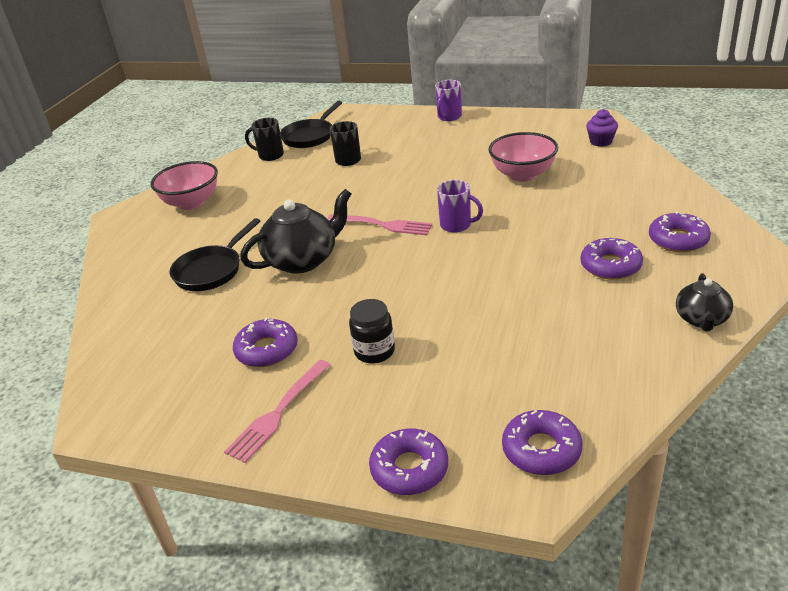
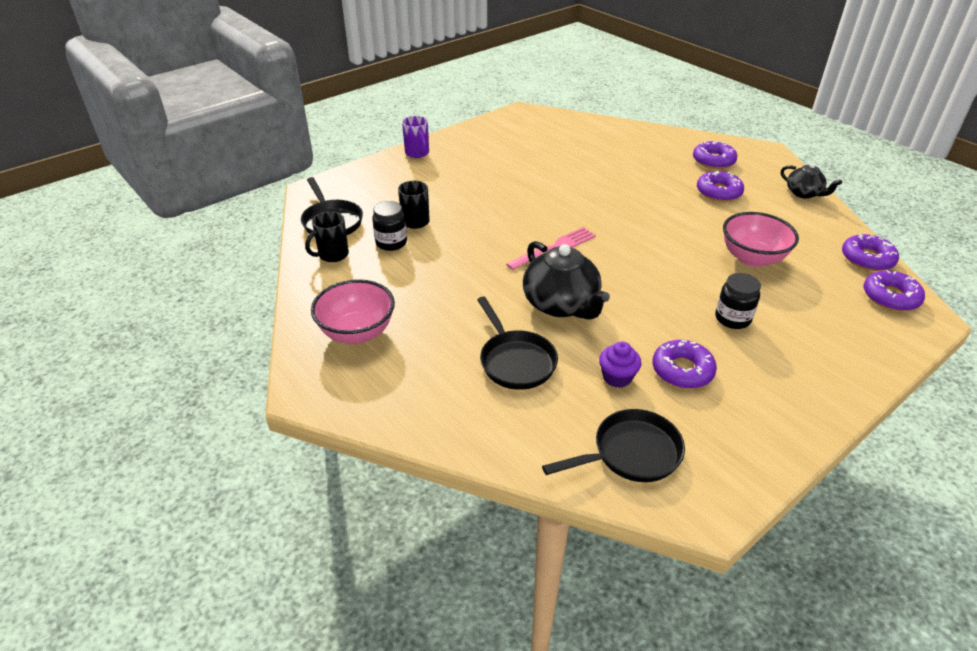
camera: 60 degrees left, 5 degrees up
pink fork [224,360,331,463] -> none
black teapot [240,189,351,274] -> black teapot turned 150 degrees clockwise [523,241,610,320]
purple donut [369,429,448,495] -> purple donut moved to [842,234,899,271]
purple mug [437,180,483,233] -> none
pink bowl [488,132,558,182] -> pink bowl moved to [723,212,799,267]
purple cupcake [586,109,618,147] -> purple cupcake moved to [599,341,642,388]
none -> black jar [372,201,407,251]
none -> black pan [542,409,685,482]

